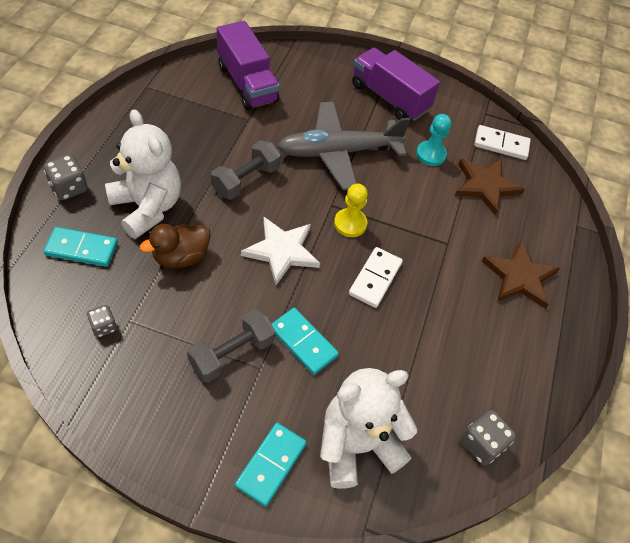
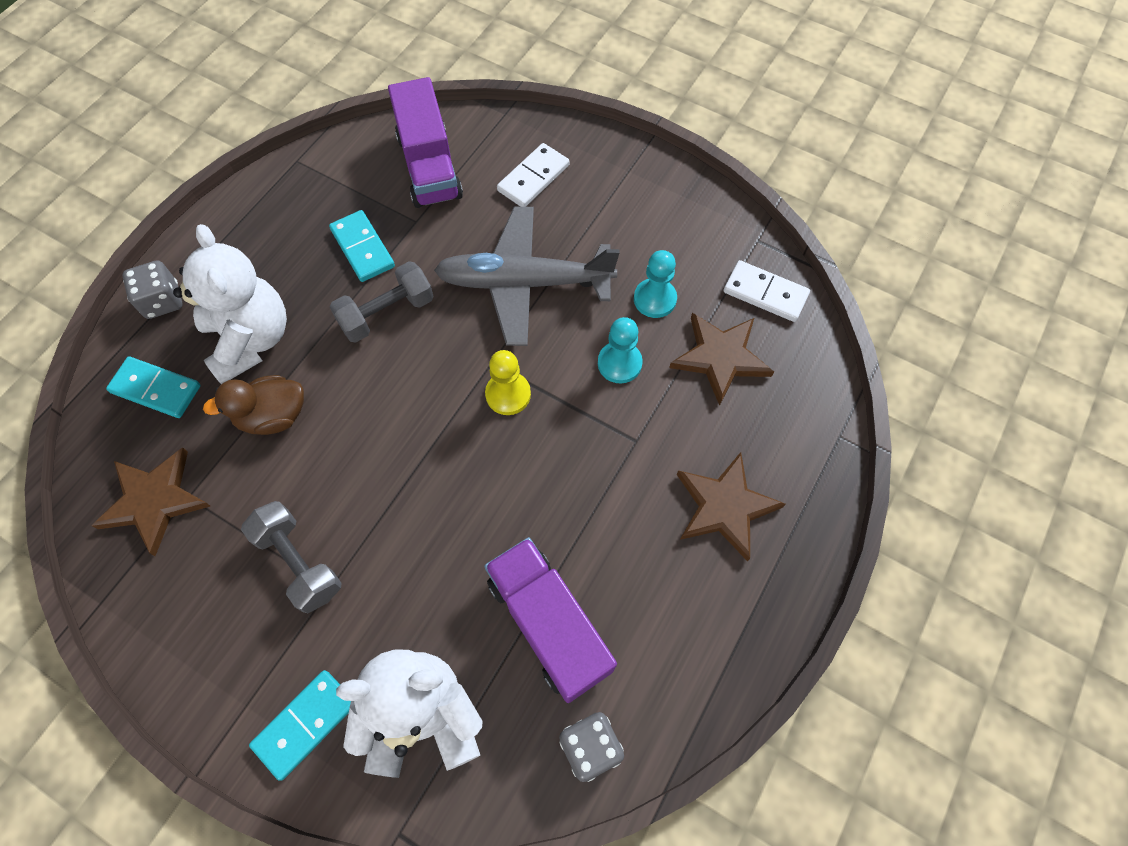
camera: 20 degrees right, 10 degrees up
grey dice [87,305,117,338] -> brown star [92,447,210,556]
grey dumbbell [187,309,275,383] -> grey dumbbell turned 75 degrees clockwise [241,501,342,613]
white star [241,217,320,285] -> none
turquoise domino [271,308,339,375] -> turquoise domino moved to [329,210,395,282]
white domino [349,247,403,308] -> white domino moved to [497,143,569,207]
purple truck [352,48,440,121] -> purple truck moved to [484,537,617,703]
none -> turquoise pawn [598,317,643,383]

